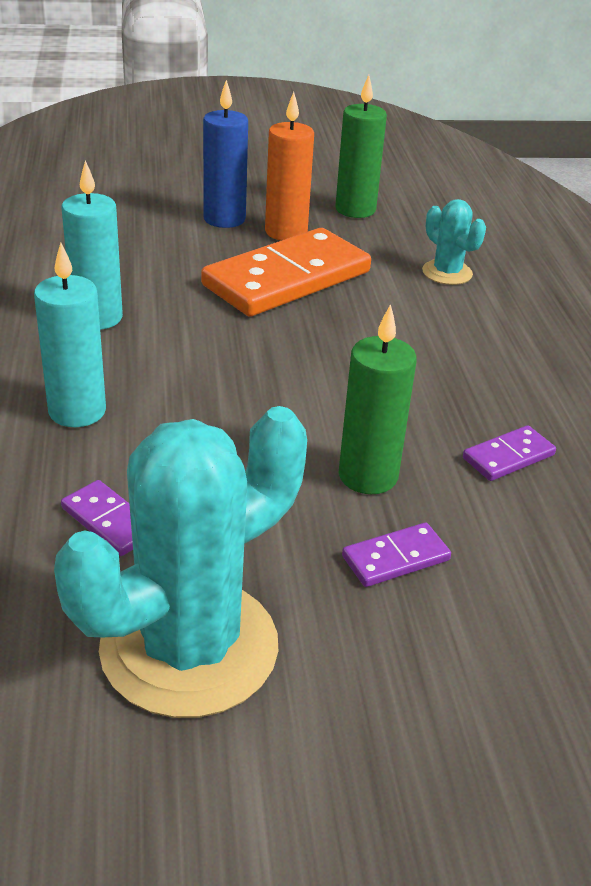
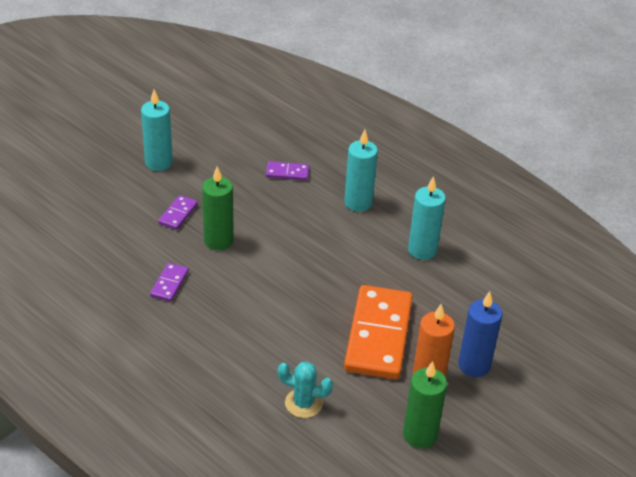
camera: 140 degrees right, 5 degrees up
turquoise cactus [54,406,307,718] -> none
none -> turquoise candle [141,89,173,171]

